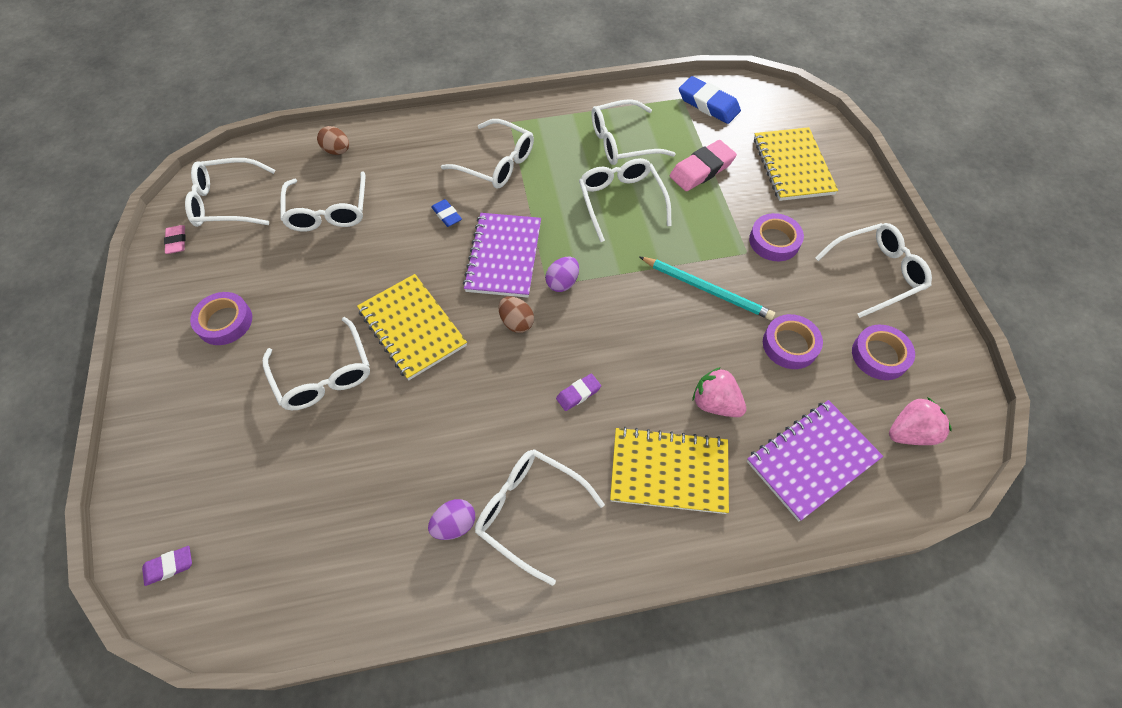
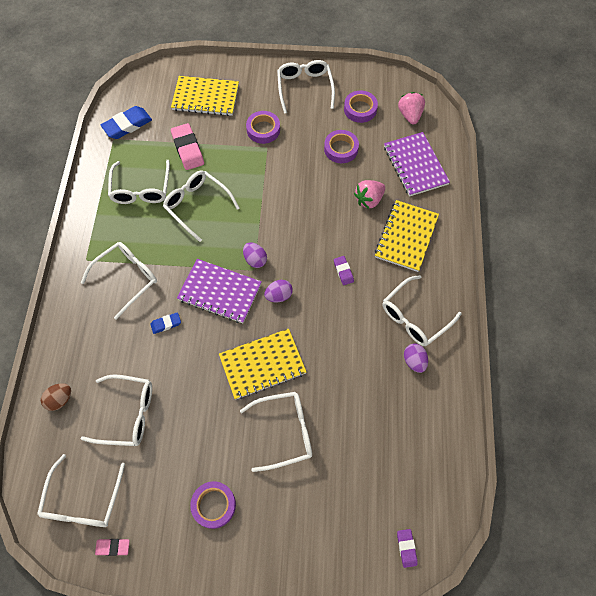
camera: 75 degrees left, 5 degrees up
brown egg [499,296,534,333] -> purple egg [264,280,293,302]
white glasses [579,158,672,242] -> white glasses turned 45 degrees clockwise [163,170,239,242]
turquoise pencil [640,257,775,320] -> none

